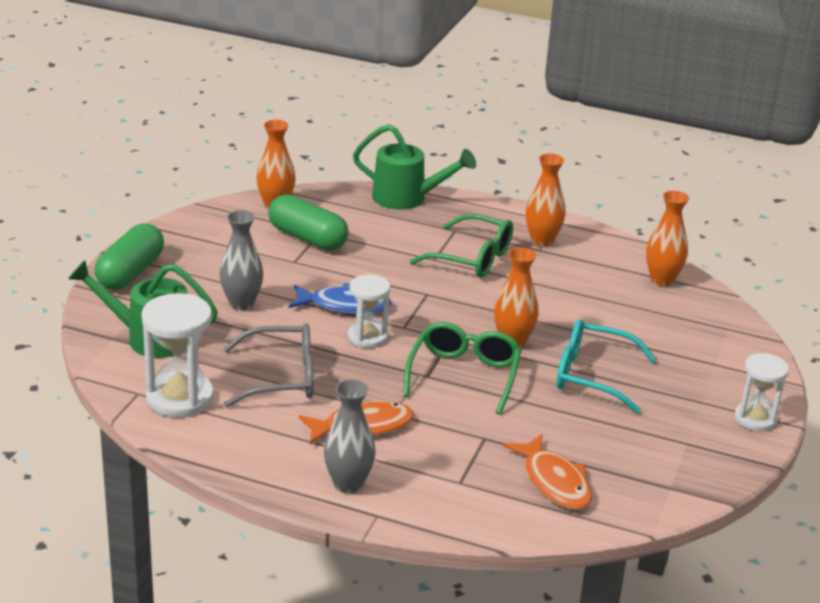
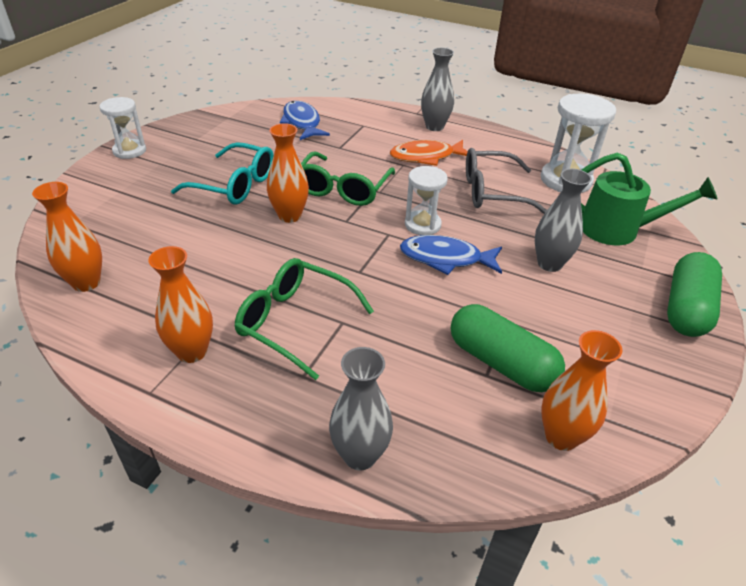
camera: 175 degrees left, 10 degrees up
green watering can [353,124,476,210] -> grey vase [329,347,393,470]
orange fish [503,434,592,509] -> blue fish [280,101,330,140]

